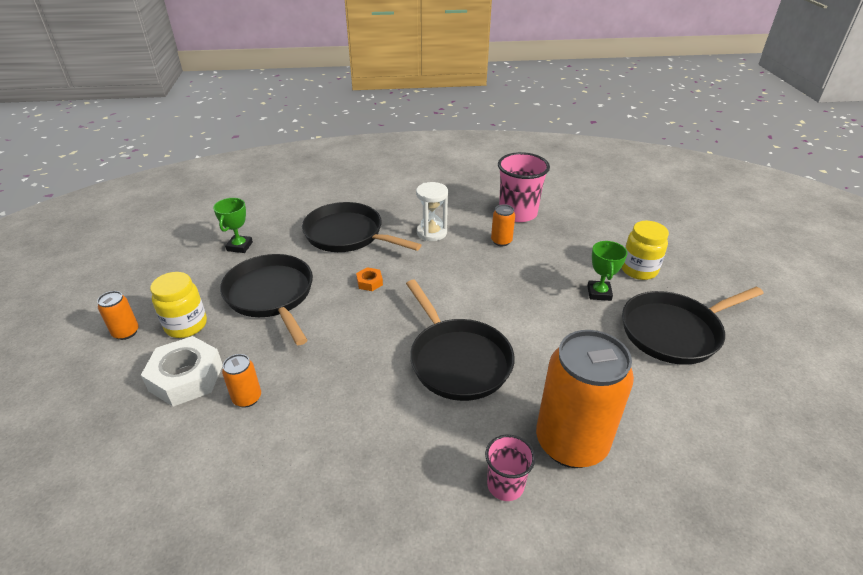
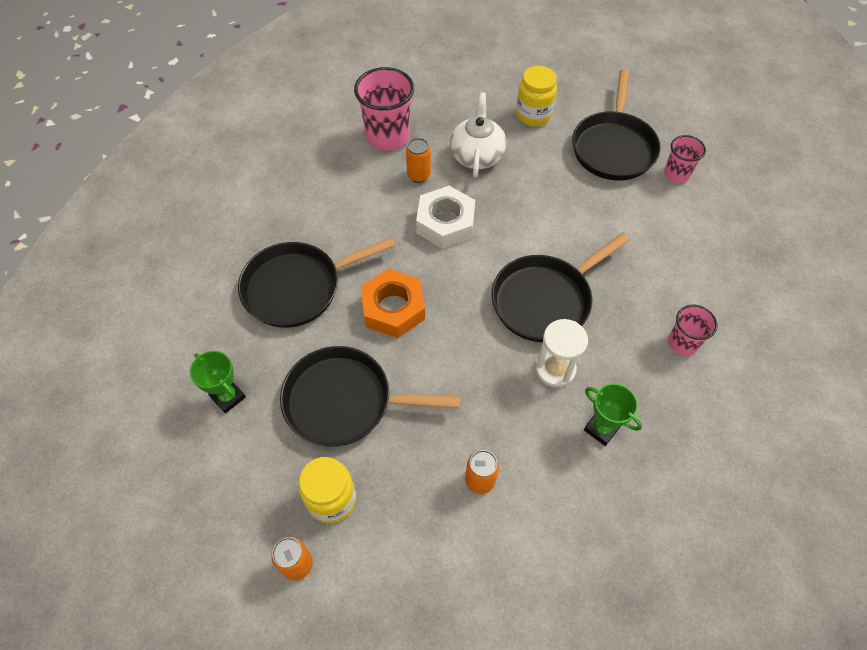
camera: 55 degrees left, 20 degrees up
white nut [141,336,223,406] -> white nut moved to [416,186,475,249]
orange nut [356,267,383,291] -> orange nut [361,269,425,338], size x2.15
black pan [406,280,515,401] -> black pan turned 135 degrees clockwise [491,233,630,342]
white hourglass [416,182,448,241] -> white hourglass moved to [535,319,588,387]
orange can [536,330,634,468] -> none
green trophy [588,241,628,301] -> green trophy moved to [584,383,642,446]
none -> white teapot [450,92,507,178]
none -> pink cup [664,135,706,183]

